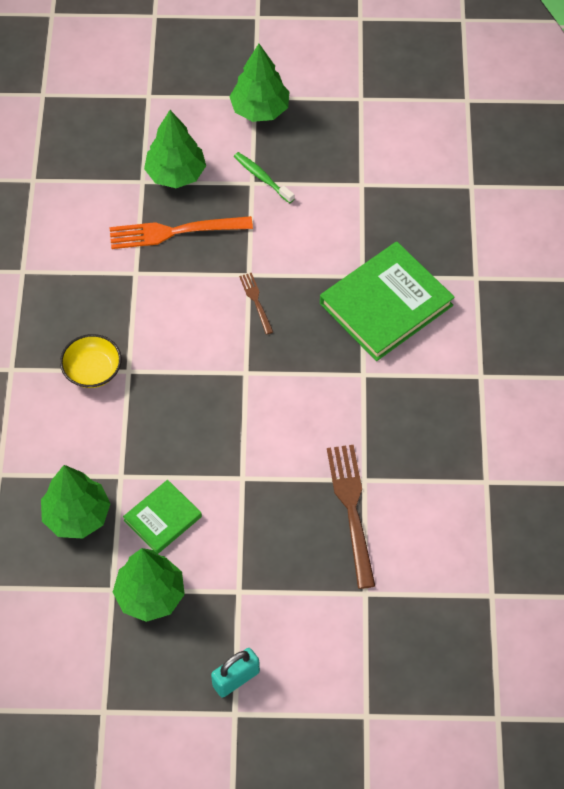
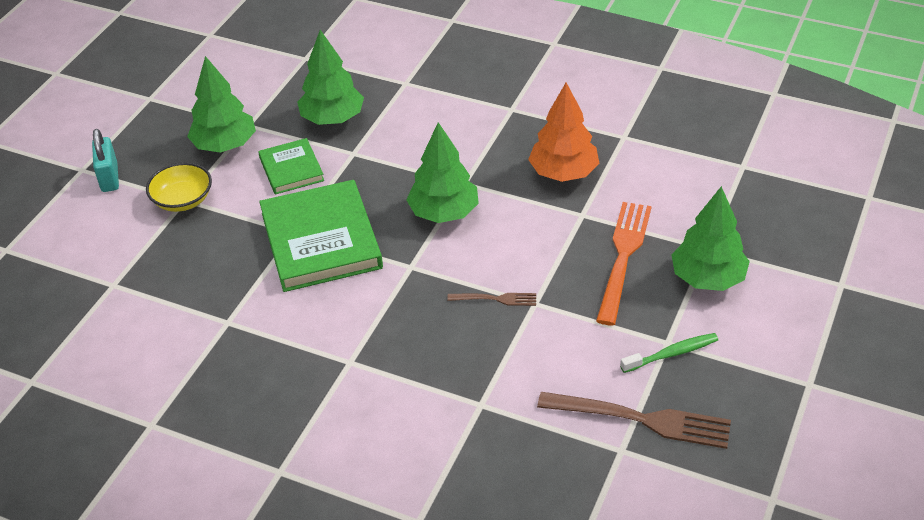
camera: 115 degrees right, 15 degrees down
yellow bowl [60,334,122,388] -> yellow bowl moved to [146,163,212,212]
green tree [229,44,290,122] -> green tree moved to [406,122,479,223]
green book [320,242,455,361] -> green book moved to [259,180,383,292]
brown fork [327,444,375,589] -> brown fork moved to [537,392,731,449]
none -> orange tree [528,83,599,182]

